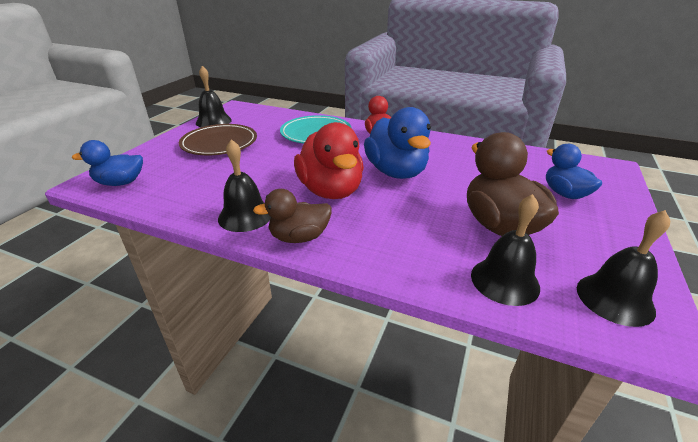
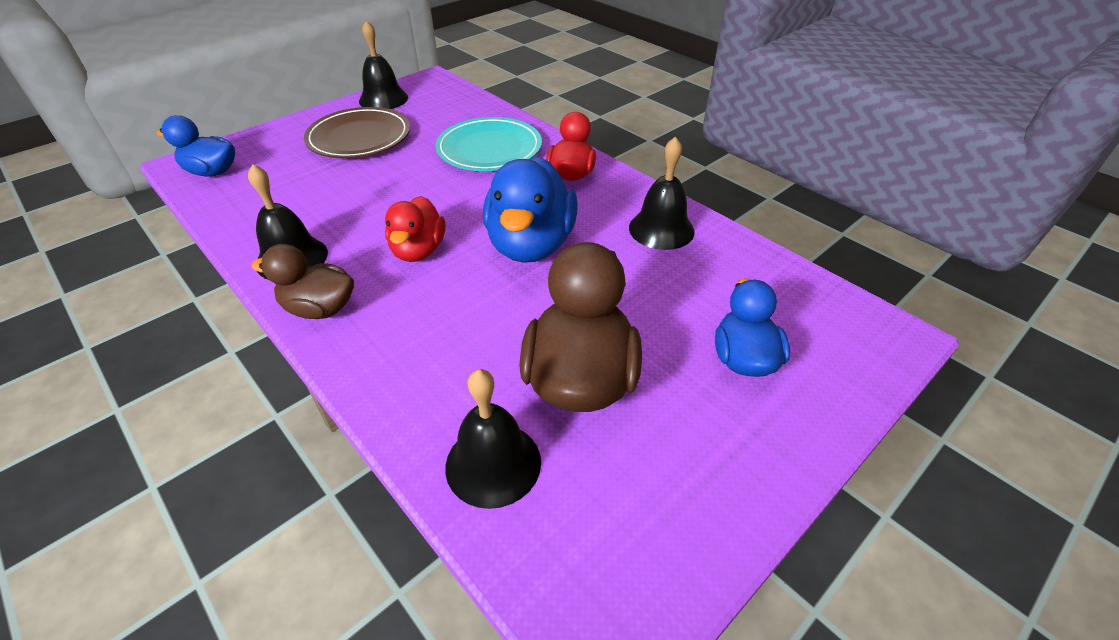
camera: 25 degrees right, 10 degrees up
red duck [294,122,364,199] -> red duck [385,196,445,262], size x0.62
black bell [577,210,670,327] -> black bell moved to [629,136,695,250]

